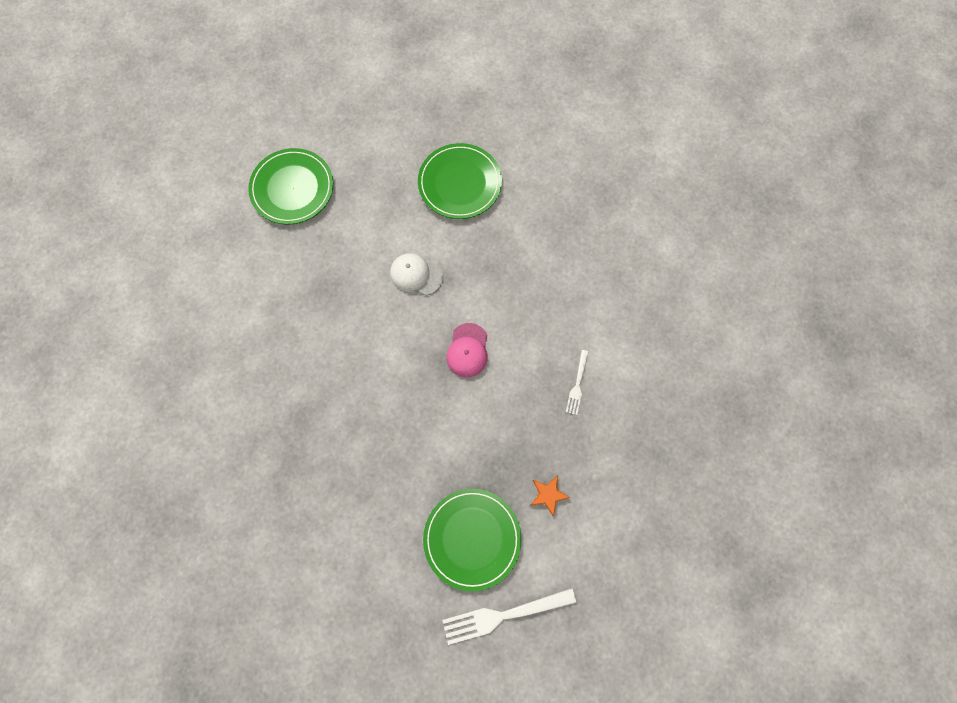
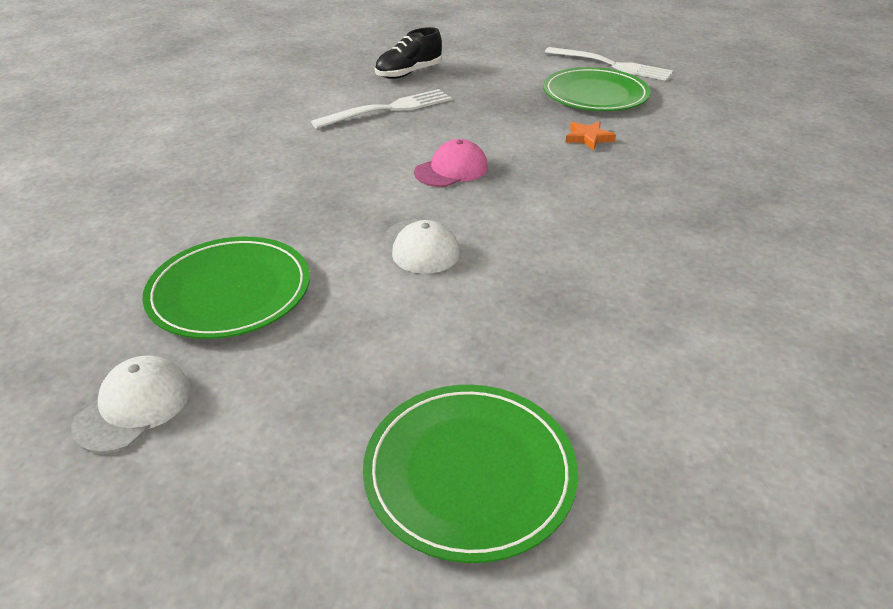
camera: 135 degrees left, 35 degrees down
orange star [531,475,570,516] -> orange star moved to [565,121,616,151]
white fork [566,350,589,415] -> white fork [311,89,451,129], size x1.84
none -> white cap [71,355,191,453]
none -> black shoe [375,27,442,79]

